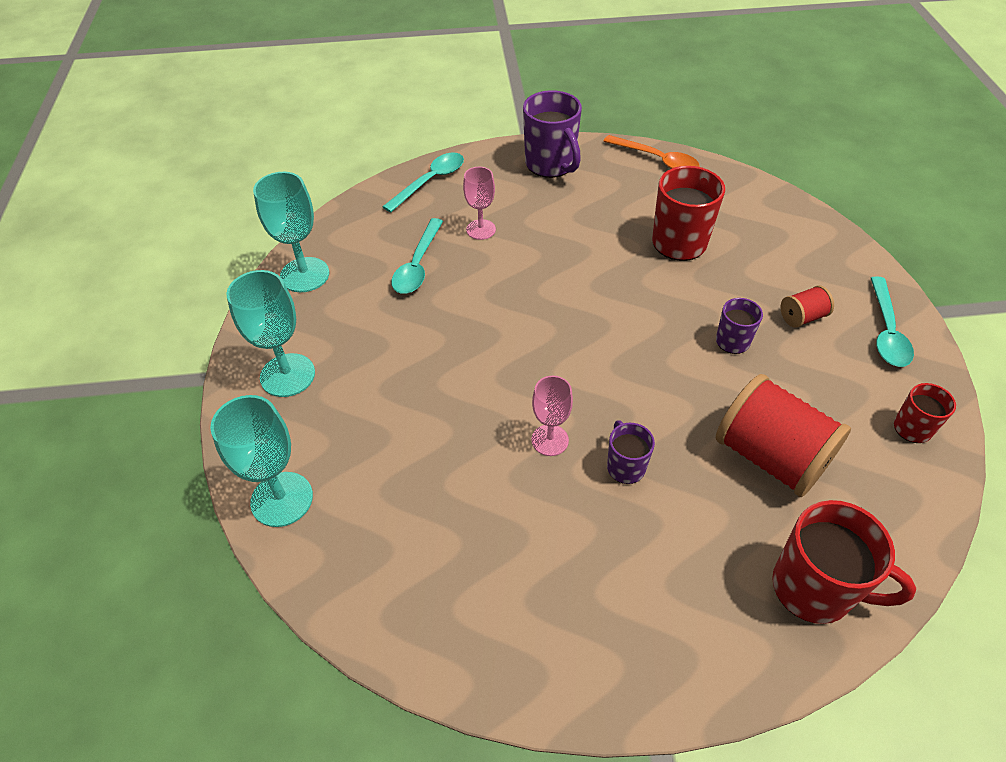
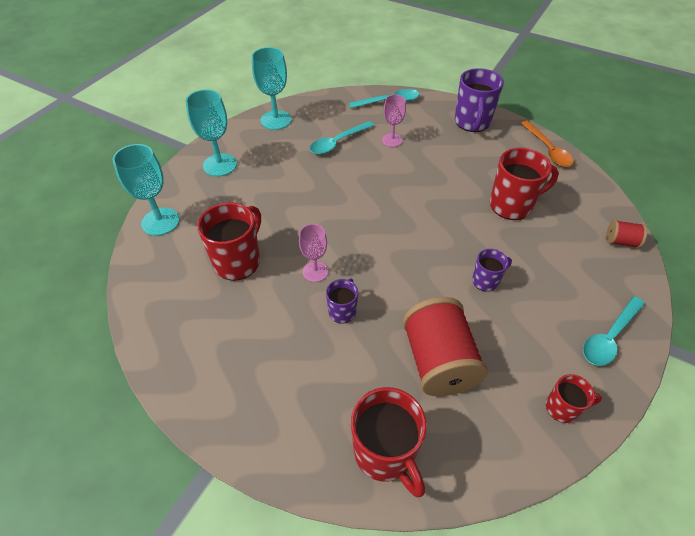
camera: 35 degrees right, 0 degrees up
red spool [781,285,834,328] -> red spool moved to [606,220,647,248]
none -> red mug [197,202,261,281]

